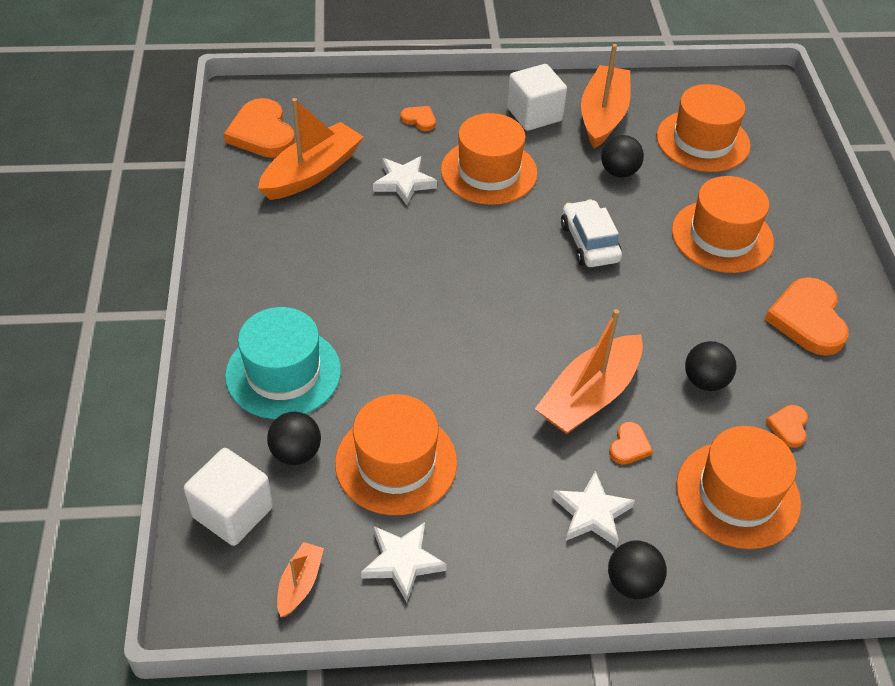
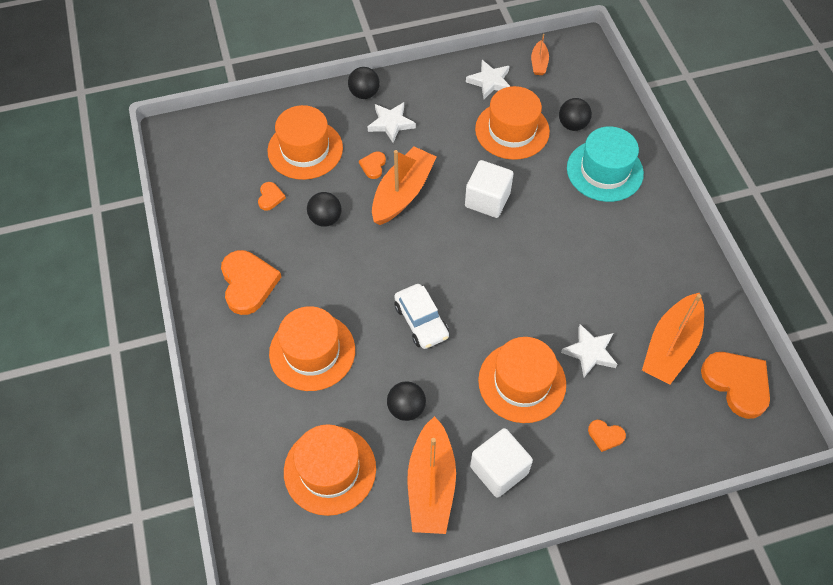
camera: 170 degrees right, 10 degrees up
white cube [184,448,273,546] -> white cube moved to [465,160,514,218]

